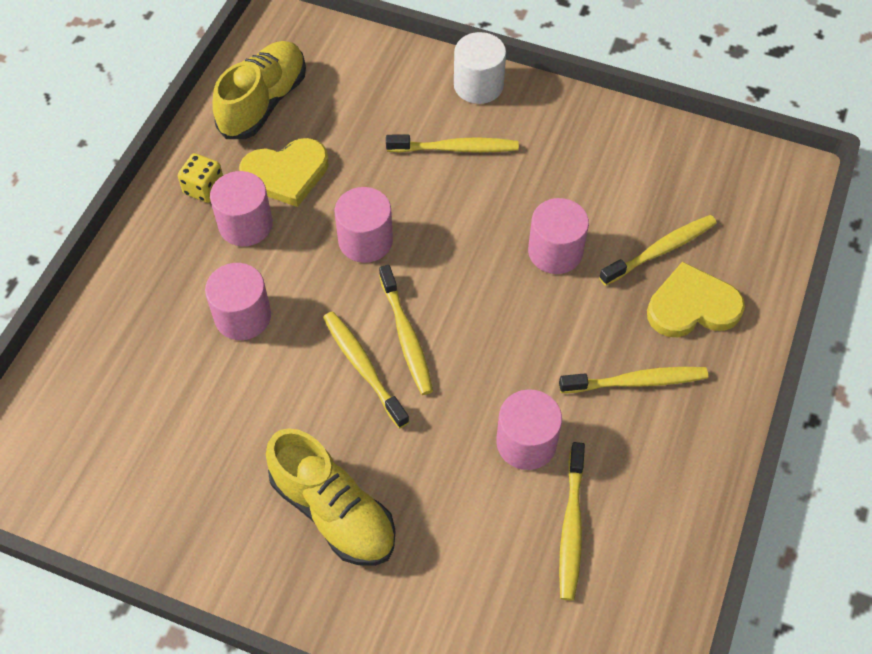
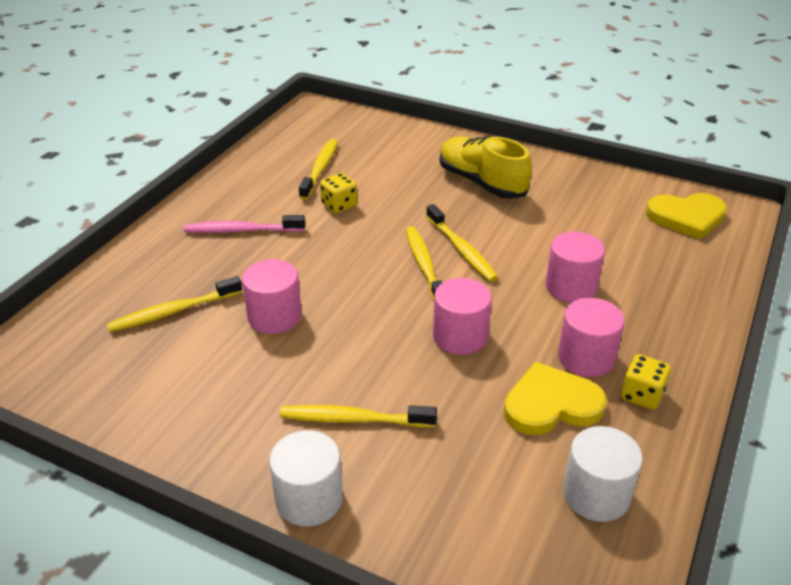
camera: 175 degrees left, 20 degrees down
yellow shoe [213,41,306,139] -> white cylinder [563,426,643,522]
pink cylinder [496,389,562,470] -> yellow dice [320,173,357,213]
yellow toothbrush [559,367,708,393] -> pink toothbrush [184,215,305,233]
yellow heart [647,262,745,337] -> yellow heart moved to [646,193,727,240]

